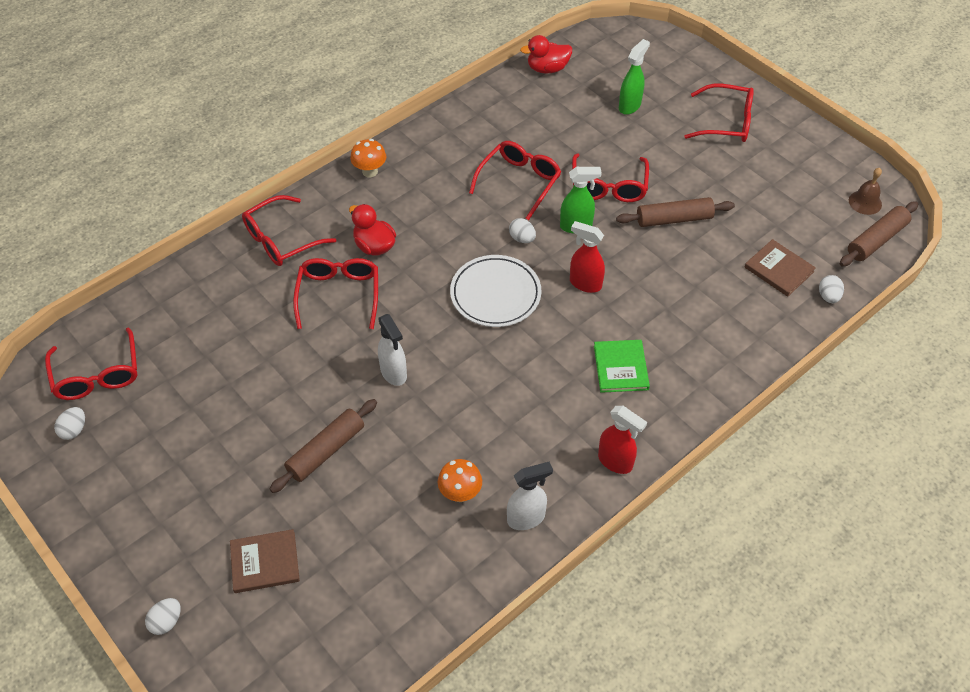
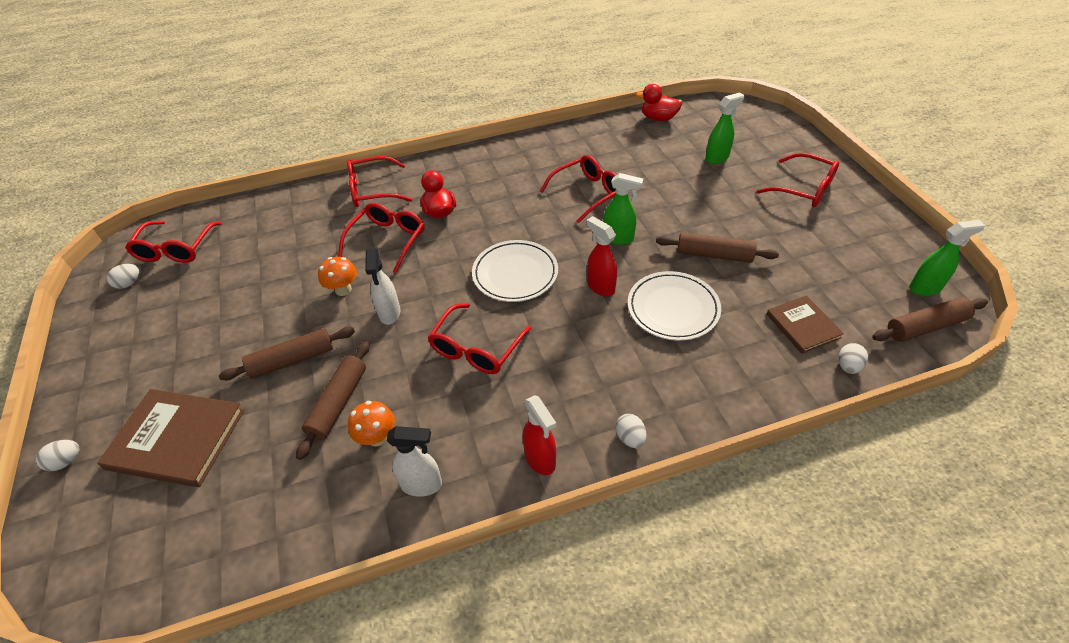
camera: 25 degrees right, 5 degrees down
brown book [230,529,300,593] -> brown book [98,389,245,487], size x1.66
orange mushroom [350,139,386,177] -> orange mushroom moved to [318,257,357,296]
white egg [509,218,536,243] -> white egg moved to [616,414,646,448]
red glasses [572,154,649,202] -> red glasses moved to [428,303,532,374]
green book [594,340,650,393] -> none
brown bell [849,168,882,215] -> green spray bottle [909,220,986,296]
none -> brown rolling pin [296,341,369,460]
none -> white plate [628,271,721,341]

